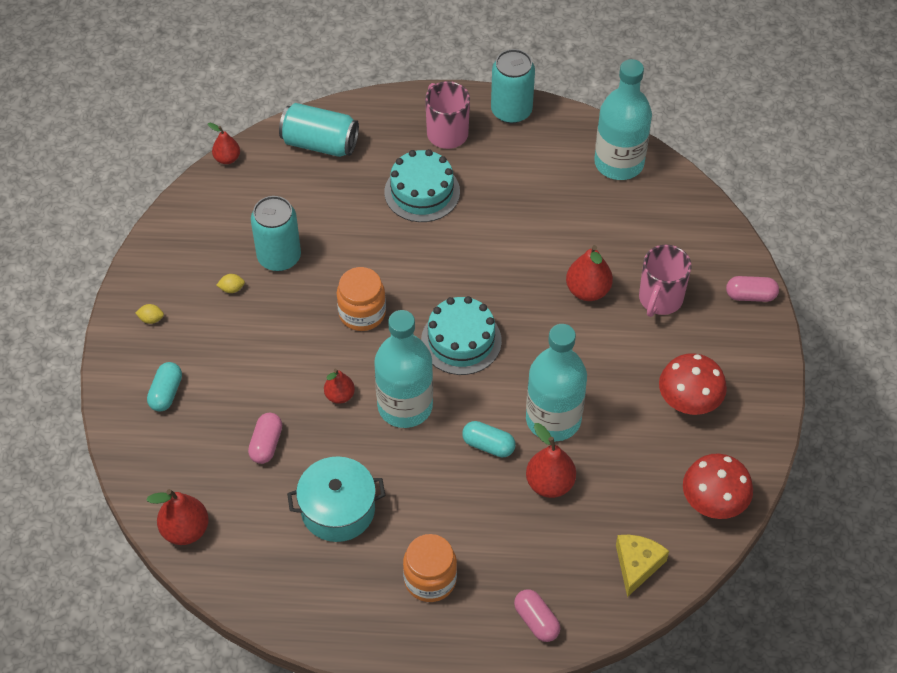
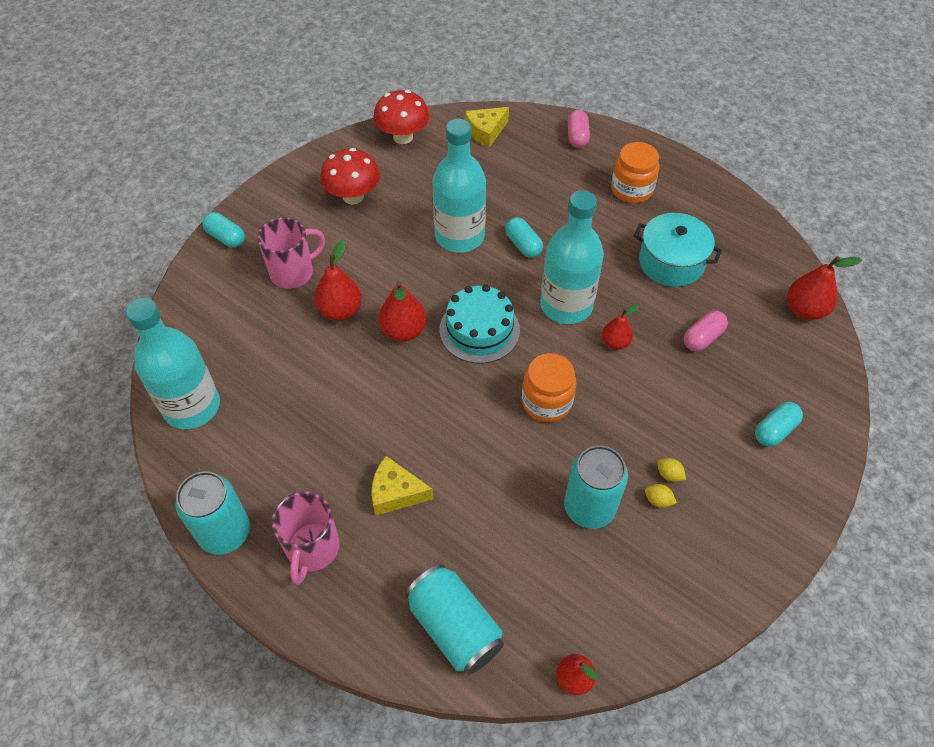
camera: 145 degrees left, 0 degrees up
yellow lemon [136,304,164,324] -> yellow lemon moved to [658,458,686,482]
turquoise cake [384,149,460,222] -> yellow cheese [371,456,434,516]
red pear [526,423,576,498] -> red pear moved to [378,281,426,341]
pink capsule [726,276,779,302] -> turquoise capsule [203,212,245,248]

